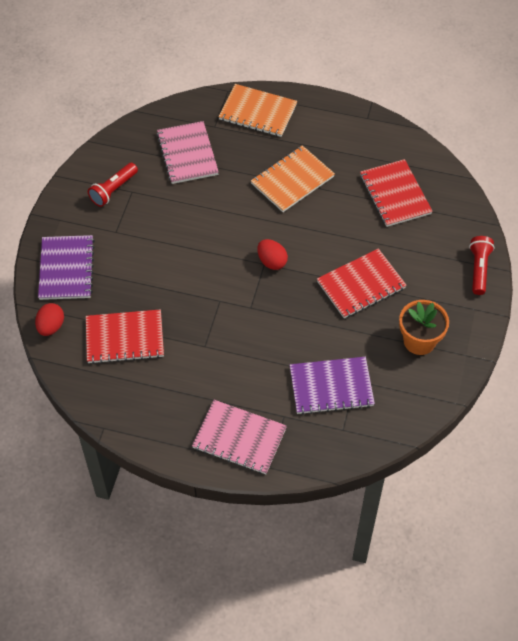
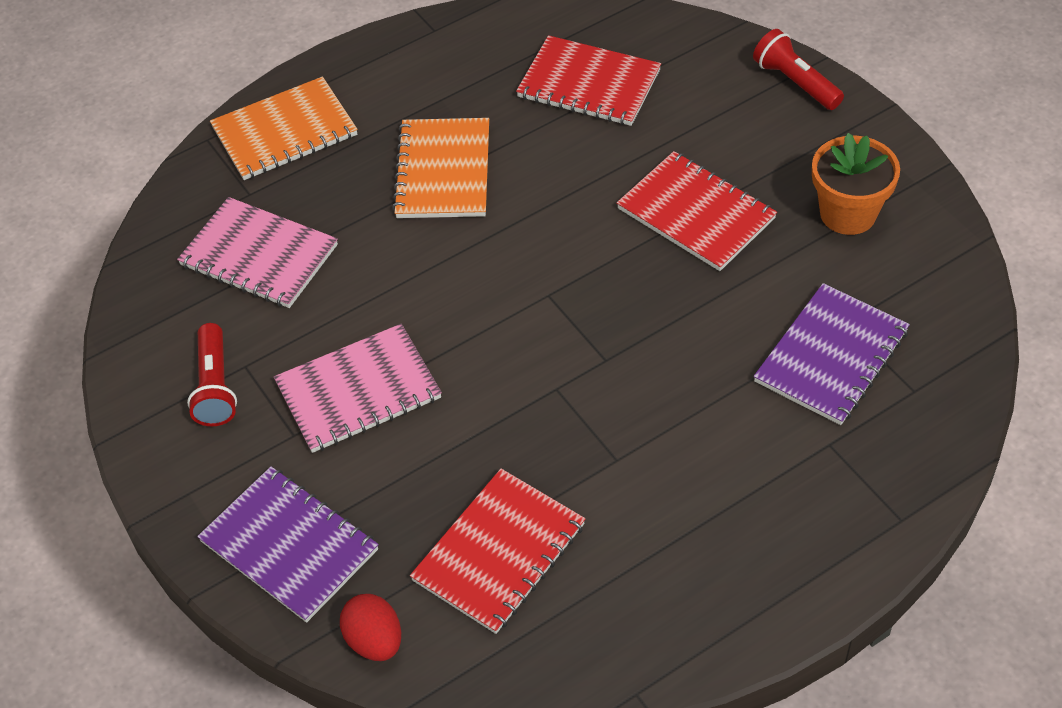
camera: 45 degrees left, 5 degrees down
pink notebook [192,400,287,474] -> pink notebook moved to [274,324,442,453]
red egg [257,239,288,270] -> none
red notebook [317,249,407,318] -> red notebook turned 60 degrees counterclockwise [617,151,777,271]

